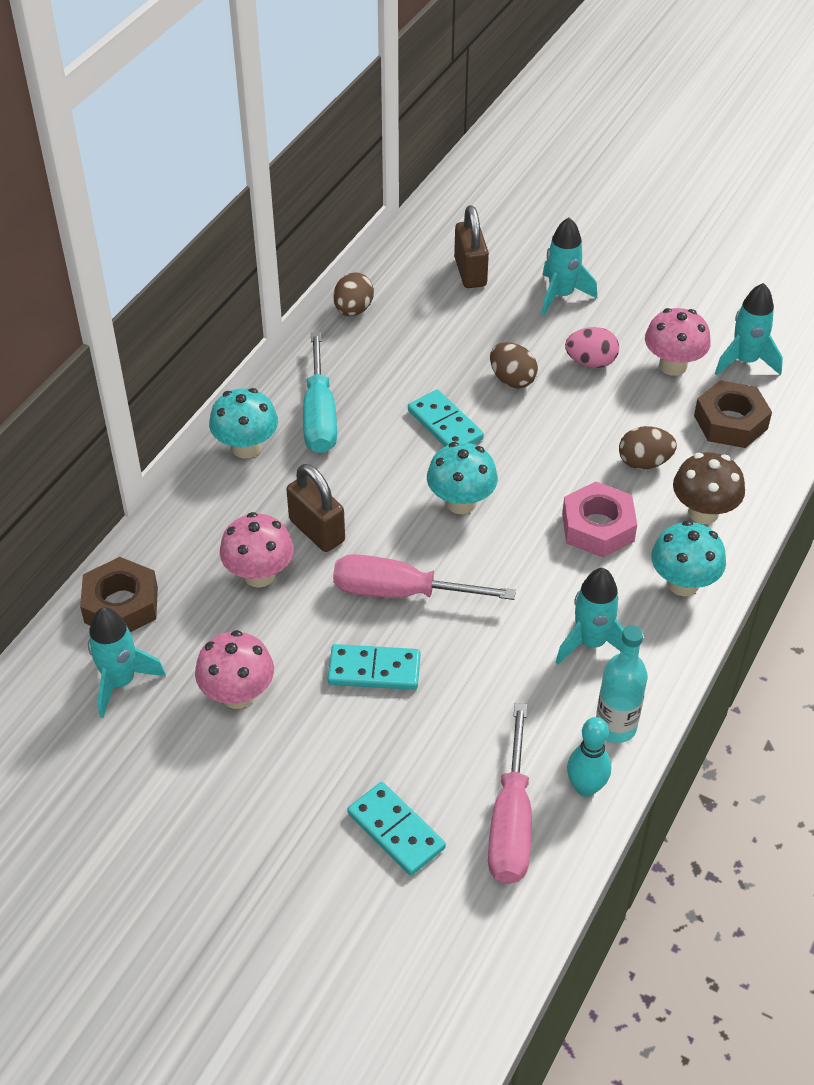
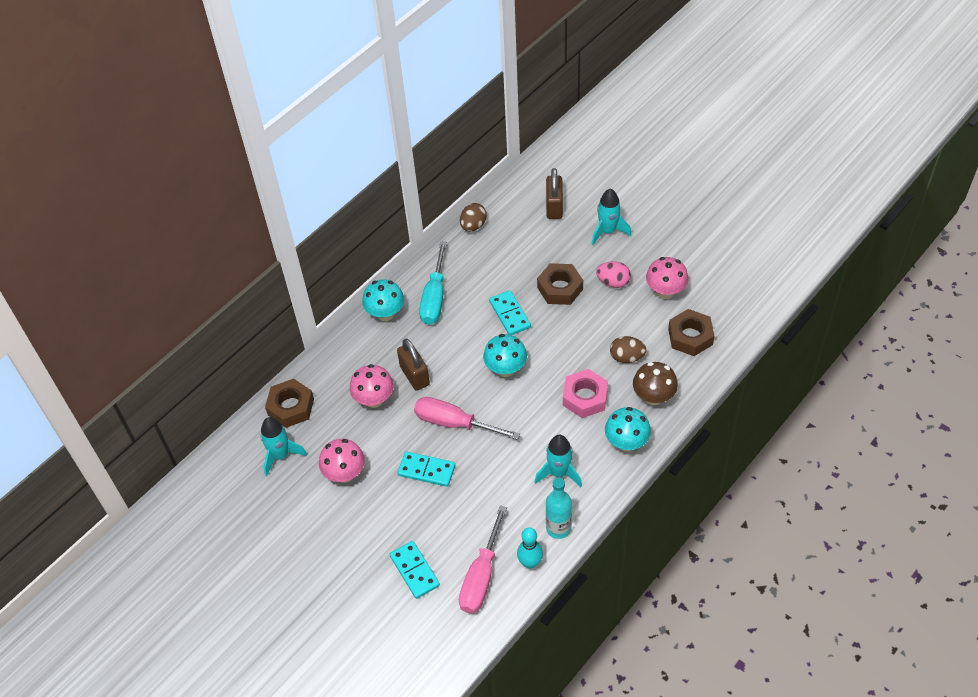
camera: 15 degrees right, 5 degrees up
brown egg [490,342,538,389] -> brown nut [537,263,583,305]
turquoise rocket [715,283,783,375] -> none

